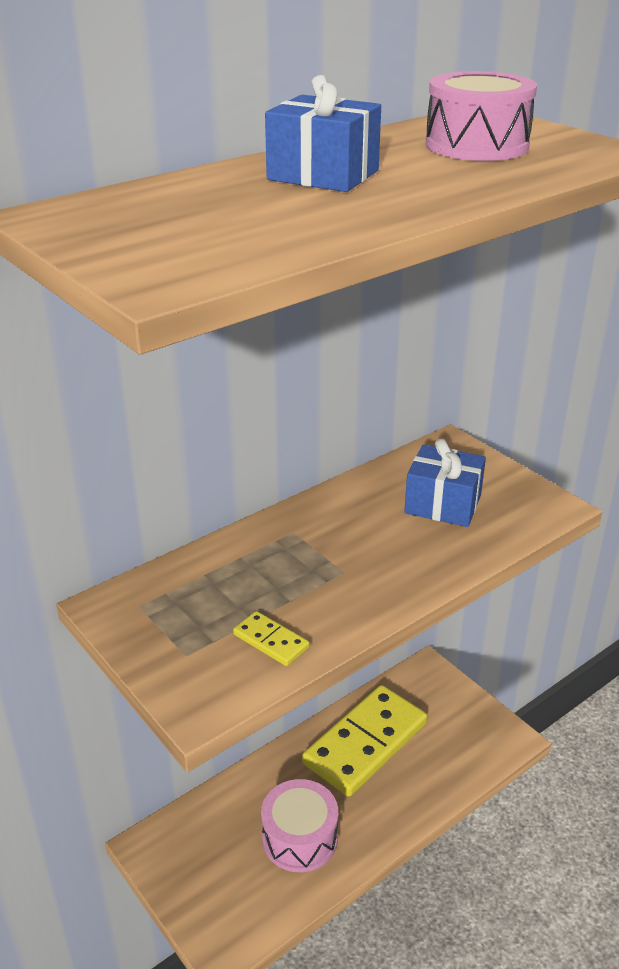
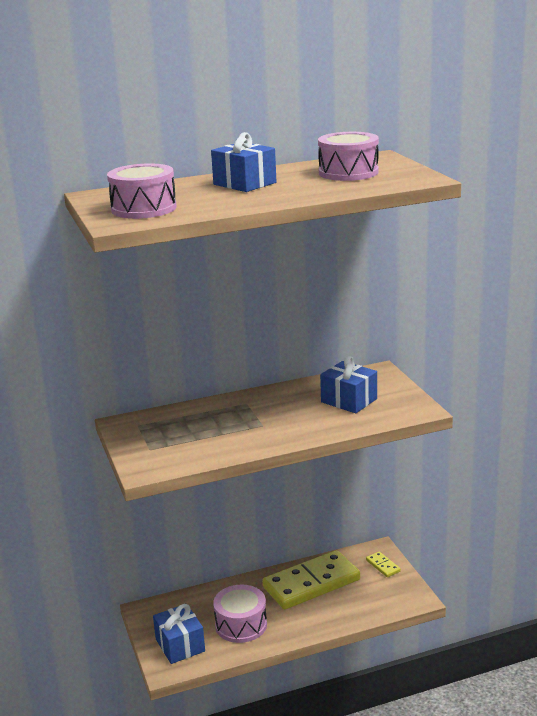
camera: 20 degrees right, 10 degrees down
yellow domino [233,611,309,666] -> yellow domino moved to [366,552,401,577]
none -> pink drum [107,163,177,219]
none -> blue gift [153,604,205,664]

